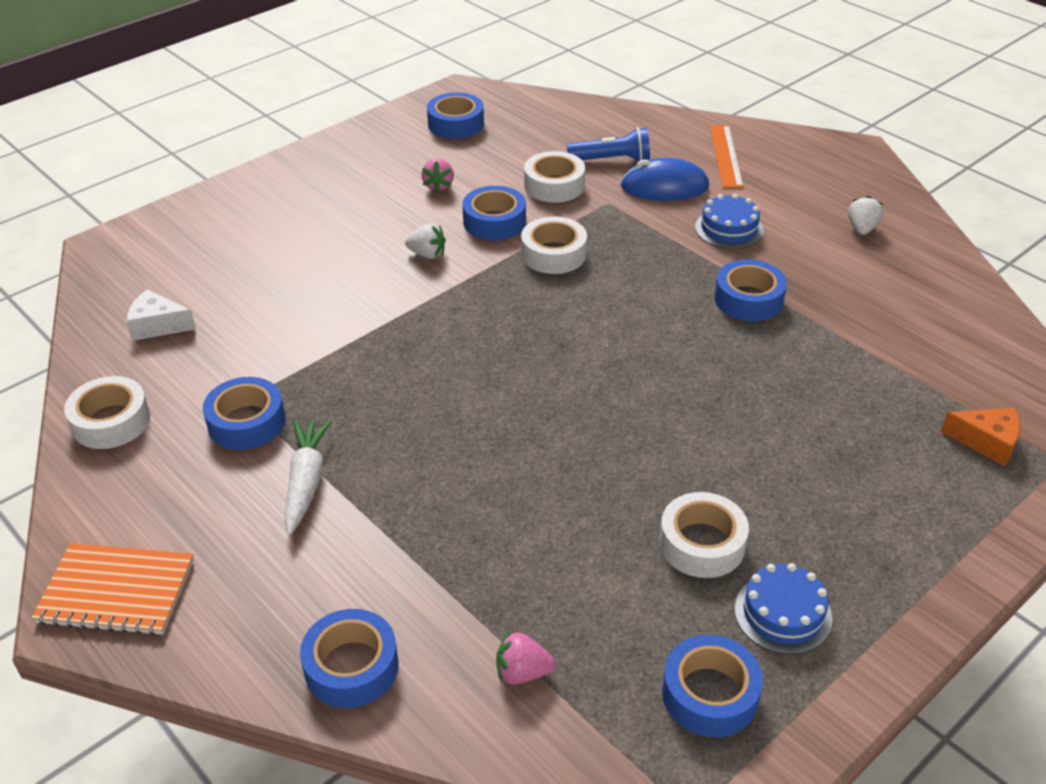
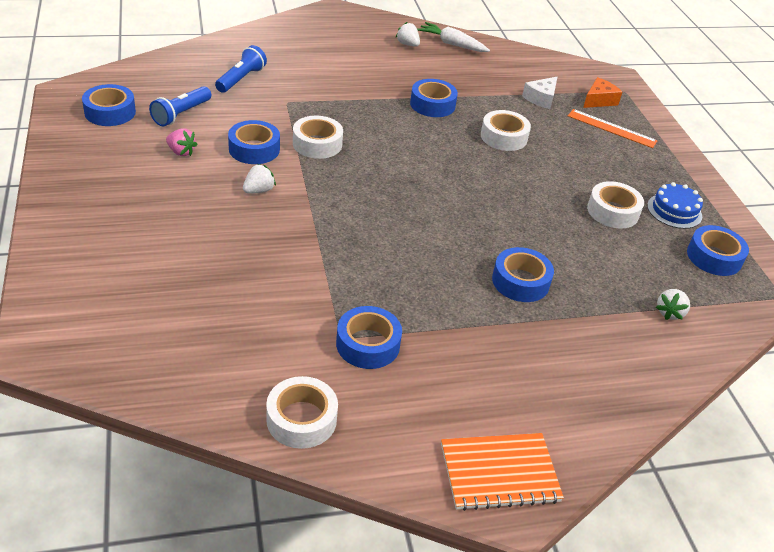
camera: 65 degrees left, 0 degrees up
orange notebook [31,543,194,636] -> orange notebook turned 45 degrees clockwise [441,433,564,511]
white cheese [126,290,196,341] -> white cheese moved to [522,77,557,109]
white carrot [284,419,332,535] -> white carrot moved to [417,22,490,52]
blue tape [300,609,399,708] -> blue tape moved to [492,247,554,302]
pink strawberry [496,631,556,684] -> white strawberry [656,289,690,320]
white tape [524,151,585,203] -> white tape moved to [481,110,531,151]
blue mouse [620,158,709,201] -> none
blue cake [695,194,764,249] -> none
orange ruler [710,125,744,188] -> orange ruler moved to [568,109,658,148]
none -> blue flashlight [149,86,211,127]

